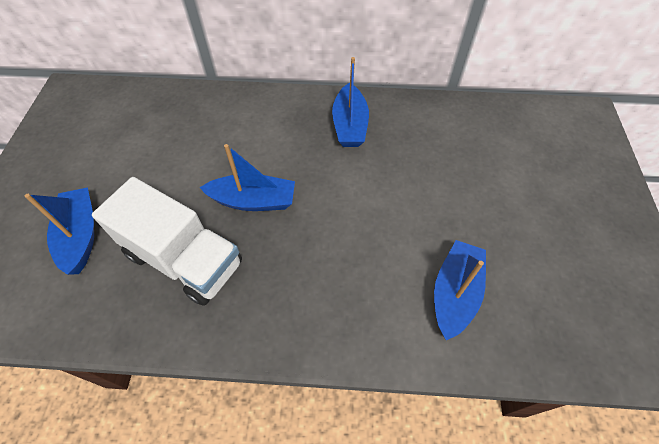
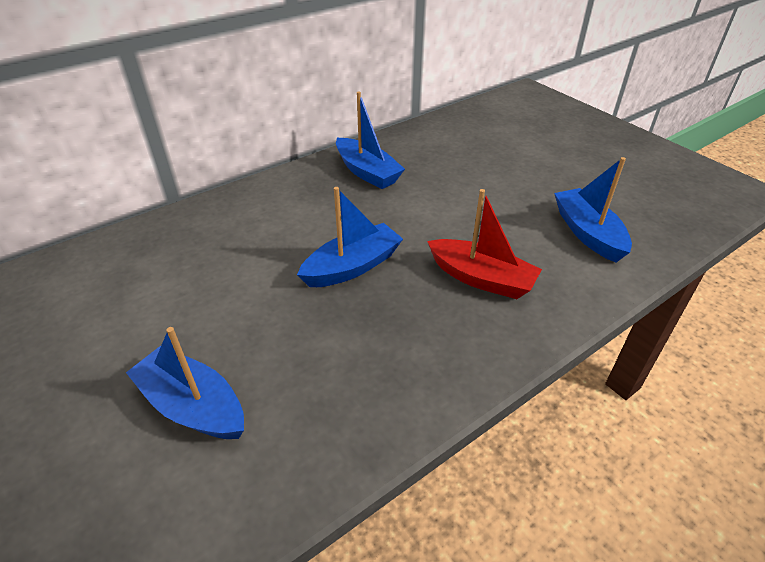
camera: 40 degrees left, 15 degrees down
white truck [92,177,242,306] -> none
none -> red boat [427,189,542,299]

